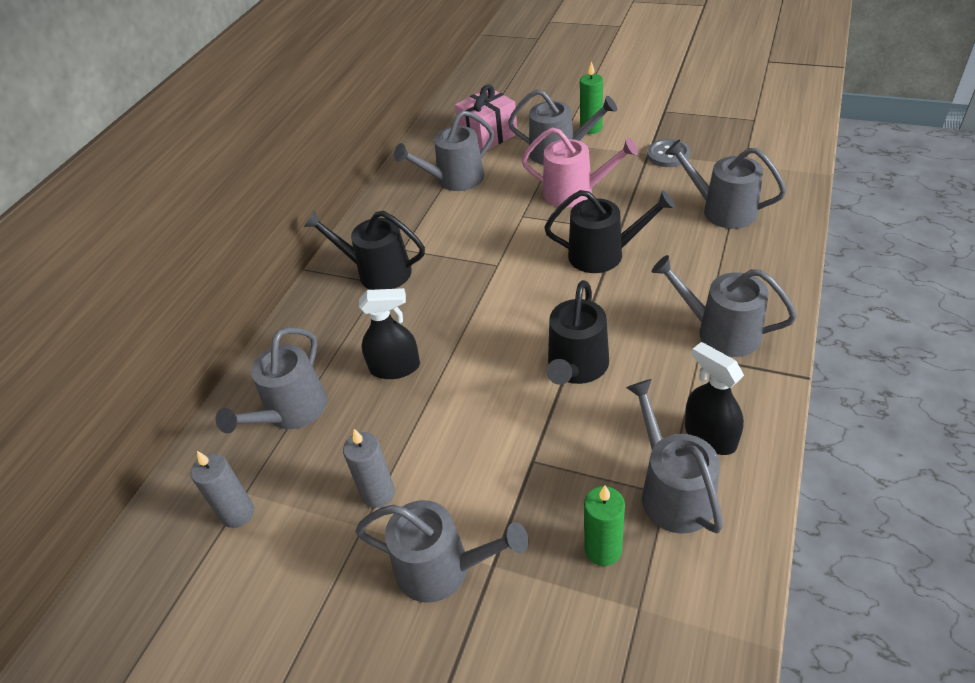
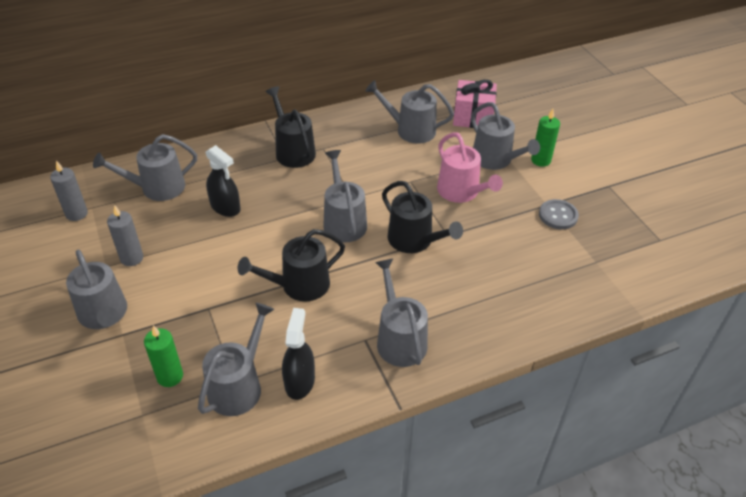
camera: 40 degrees right, 0 degrees up
grey watering can [665,139,787,229] -> grey watering can moved to [323,150,367,242]

